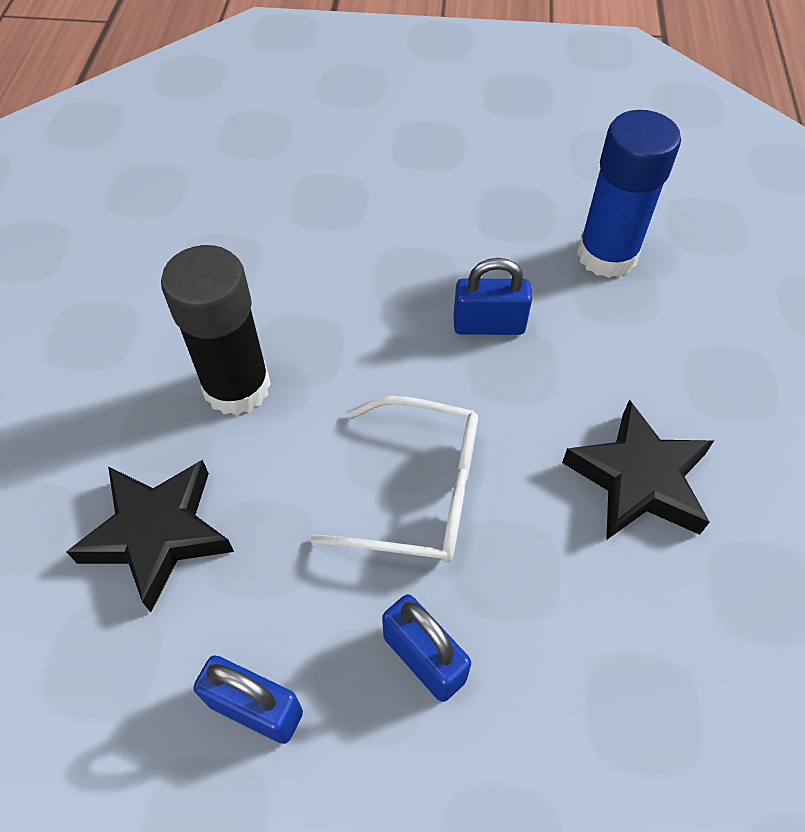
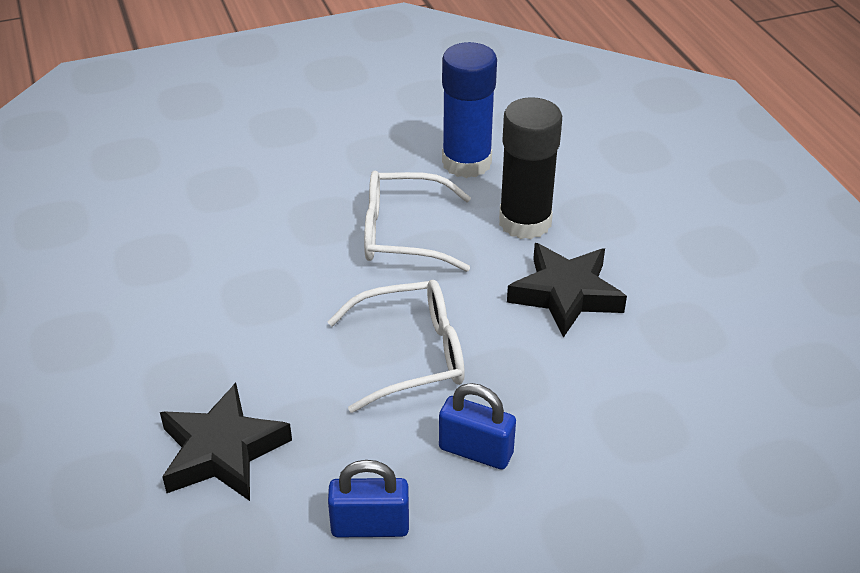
camera: 25 degrees left, 15 degrees down
black glue stick [161,245,271,415] -> black glue stick moved to [499,97,562,239]
blue padlock [454,258,532,335] -> white glasses [364,171,471,272]

